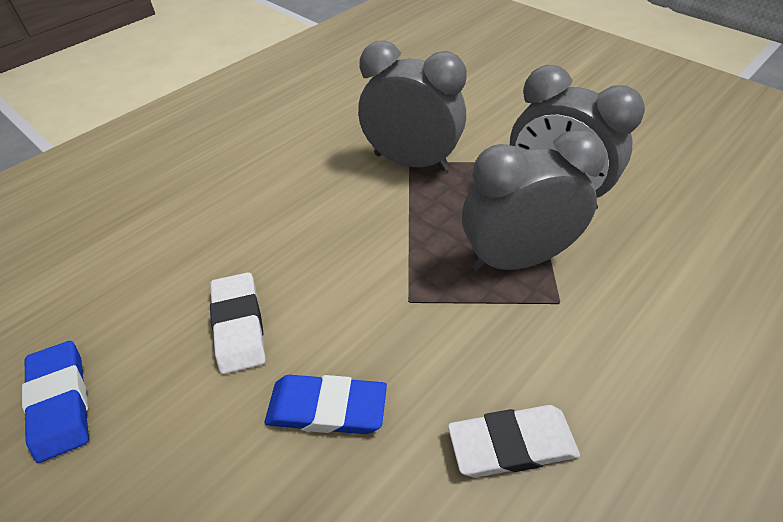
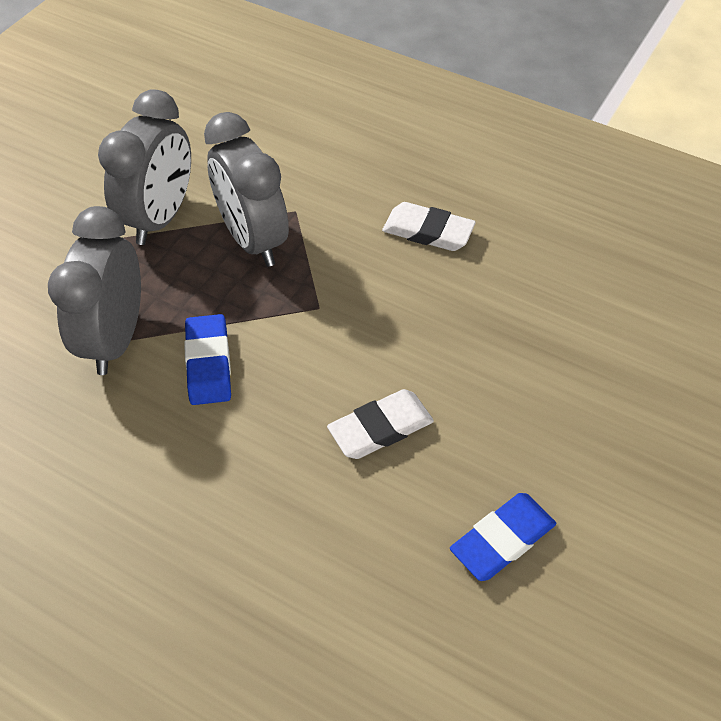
camera: 105 degrees left, 5 degrees up
blue eraser [265,375,387,434] -> blue eraser moved to [184,314,231,405]
white eraser [448,405,580,478] -> white eraser turned 45 degrees counterclockwise [382,202,476,251]

